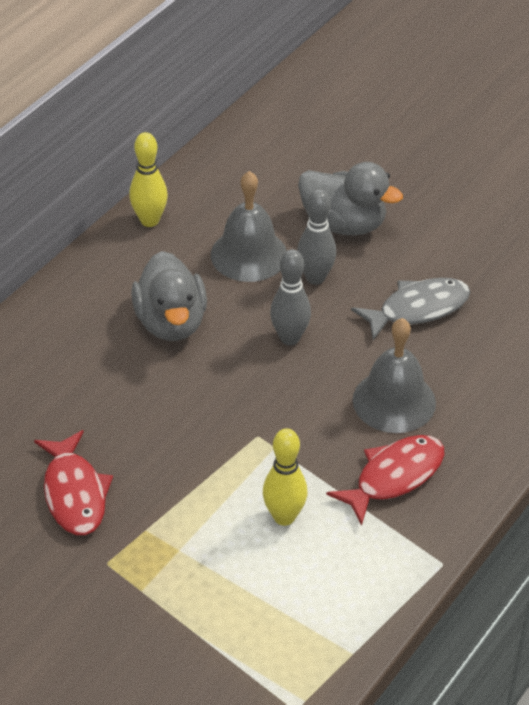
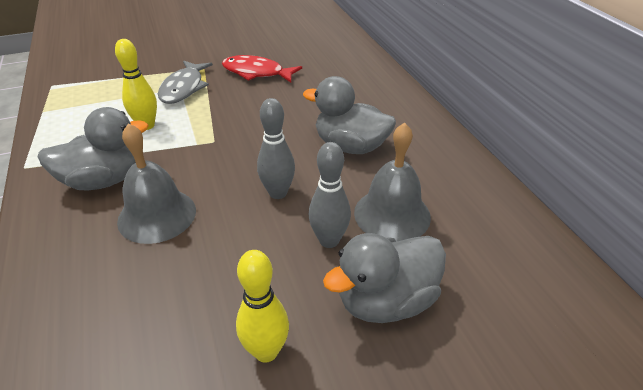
camera: 125 degrees right, 5 degrees down
yellow bowling pin [129,132,168,227] -> yellow bowling pin moved to [236,250,289,362]
red fish [326,435,444,526] -> grey duck [38,107,149,190]
grey fish [351,278,470,340] -> grey fish moved to [158,61,213,104]

